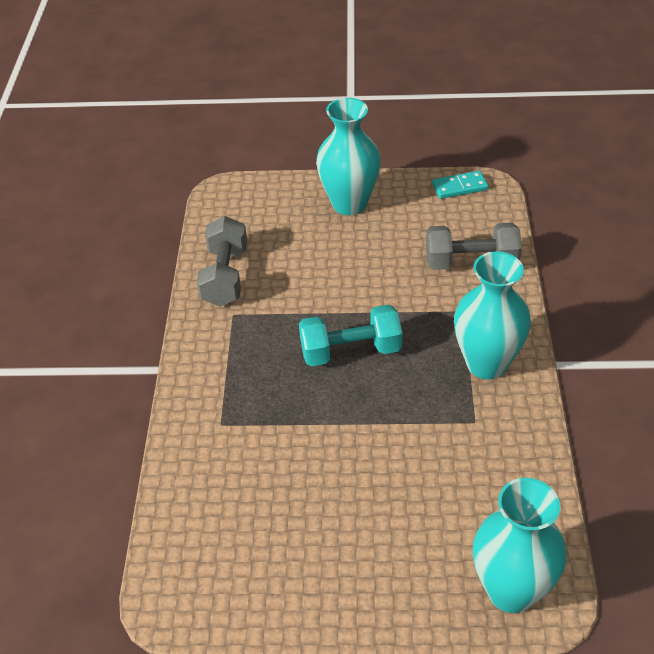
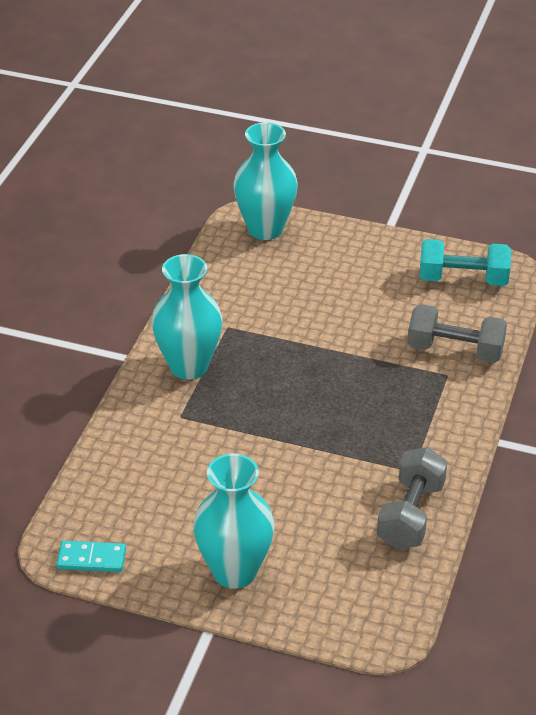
camera: 165 degrees left, 5 degrees down
turquoise dumbbell [299,305,402,366] -> turquoise dumbbell moved to [420,239,511,286]
grey dumbbell [426,223,522,270] -> grey dumbbell moved to [408,304,507,363]

